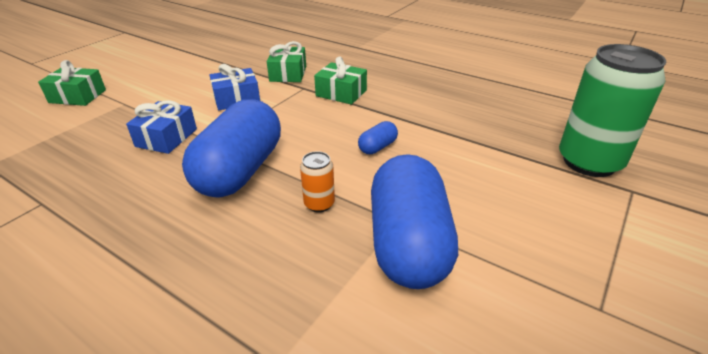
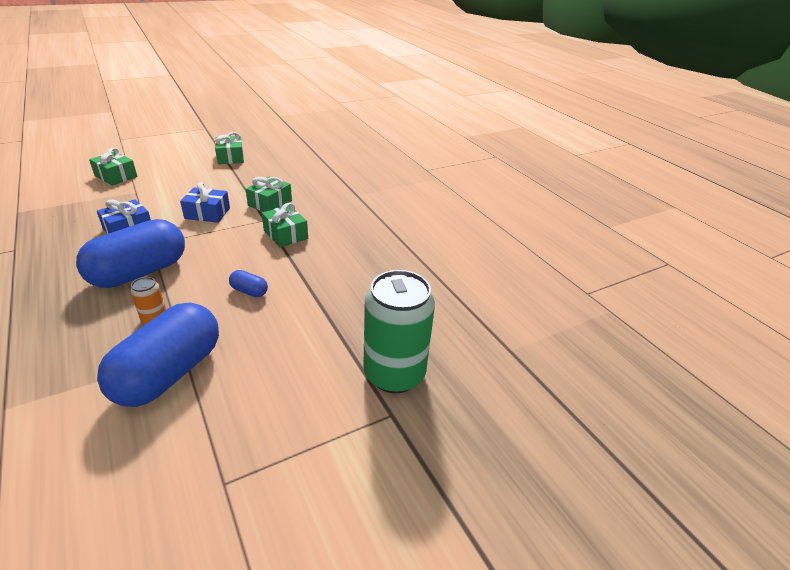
camera: 25 degrees right, 0 degrees up
blue capsule [358,121,398,154] -> blue capsule turned 45 degrees clockwise [229,270,268,297]
none -> green gift [215,132,244,164]

